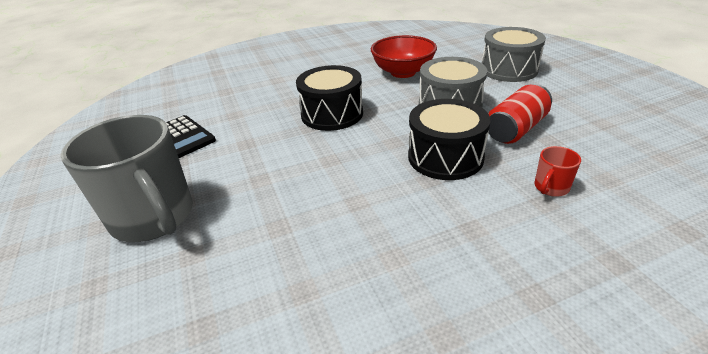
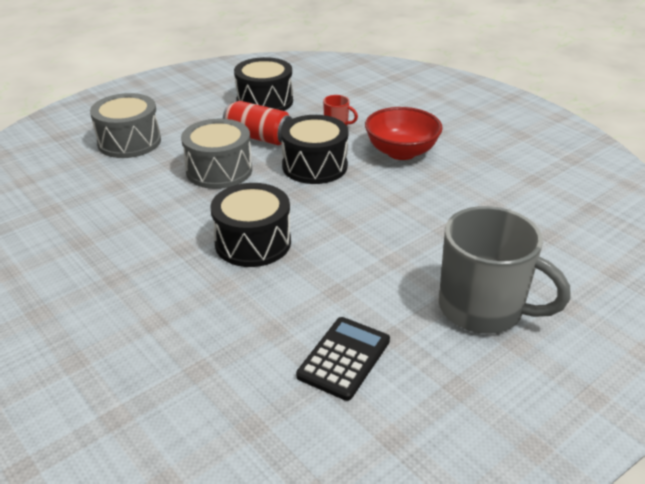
camera: 110 degrees left, 0 degrees up
grey mug [61,115,193,242] -> grey mug turned 90 degrees clockwise [439,206,571,334]
red bowl [371,35,437,78] -> red bowl moved to [365,107,443,160]
none -> black drum [234,57,293,111]

